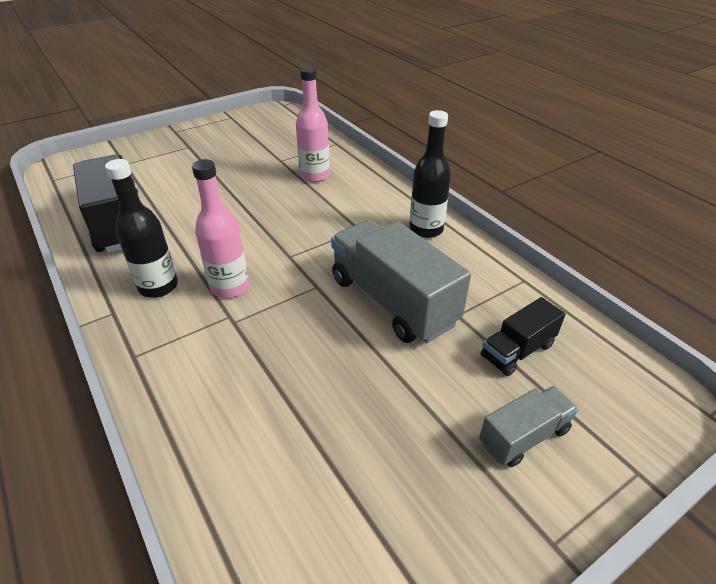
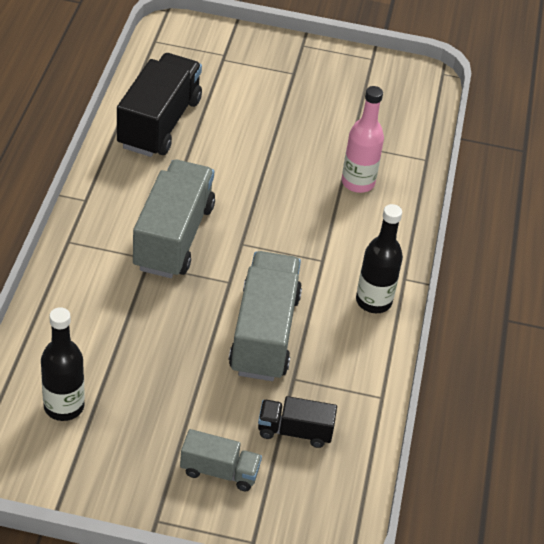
camera: 40 degrees right, 5 degrees up
black bottle [105,159,178,298] -> black bottle moved to [41,307,85,421]
pink bottle [192,159,249,298] -> grey truck [133,160,215,278]

